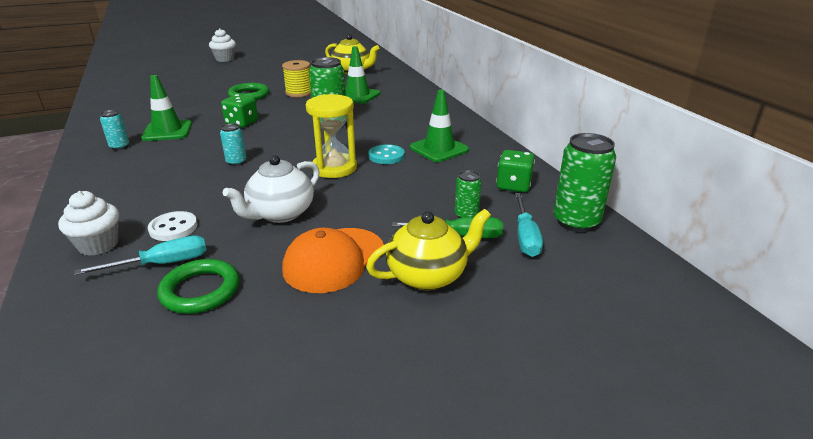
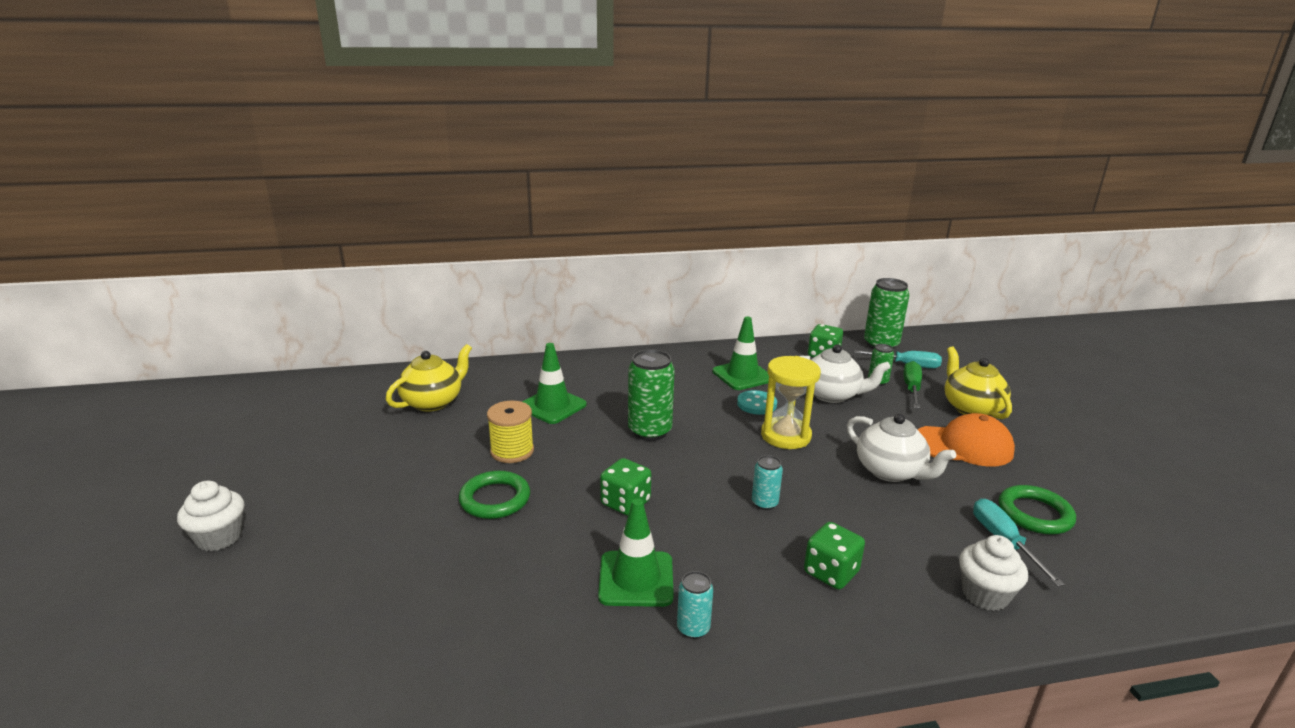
camera: 80 degrees left, 5 degrees down
white button [148,211,198,241] -> none
orange cap [282,228,384,293] -> orange cap turned 45 degrees counterclockwise [918,413,1015,467]
none -> white teapot [800,344,891,403]
none -> green dice [804,522,865,590]

